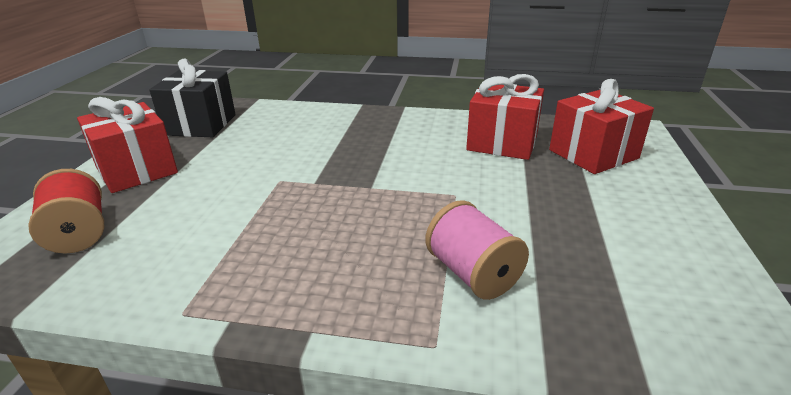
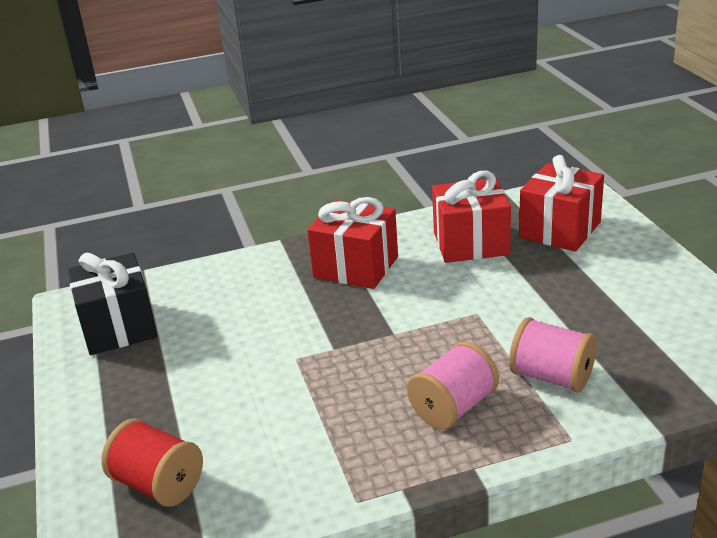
camera: 25 degrees left, 0 degrees up
red gift [77,97,178,193] -> red gift moved to [307,197,398,289]
none -> pink spool [407,341,499,430]

